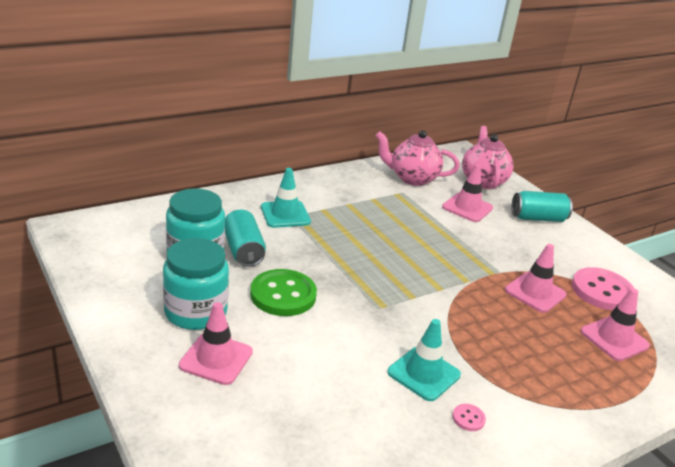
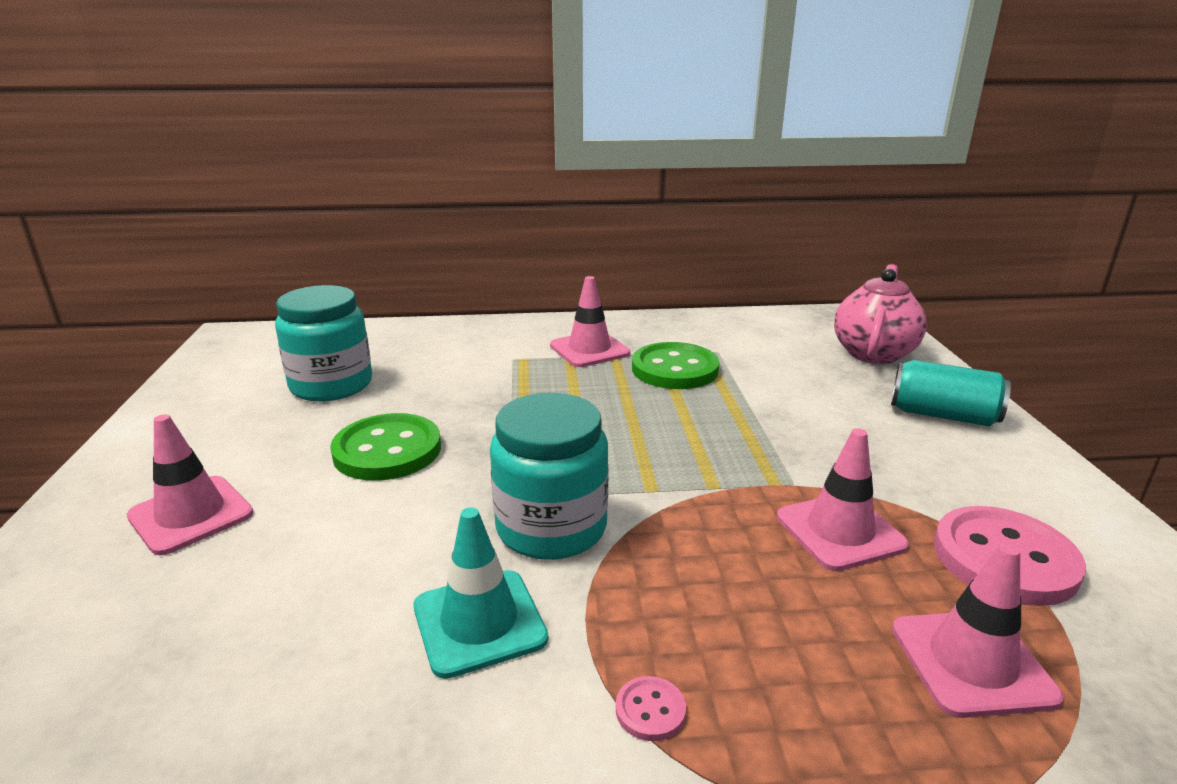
camera: 30 degrees right, 5 degrees down
turquoise jar [163,238,229,330] -> turquoise jar moved to [490,393,609,560]
turquoise can [225,209,266,267] -> none
turquoise traffic cone [261,168,311,228] -> none
pink teapot [375,130,460,186] -> none
pink traffic cone [442,164,493,222] -> pink traffic cone moved to [550,276,630,367]
pink button [452,404,486,431] -> pink button moved to [616,676,686,741]
none -> green button [632,342,719,389]

